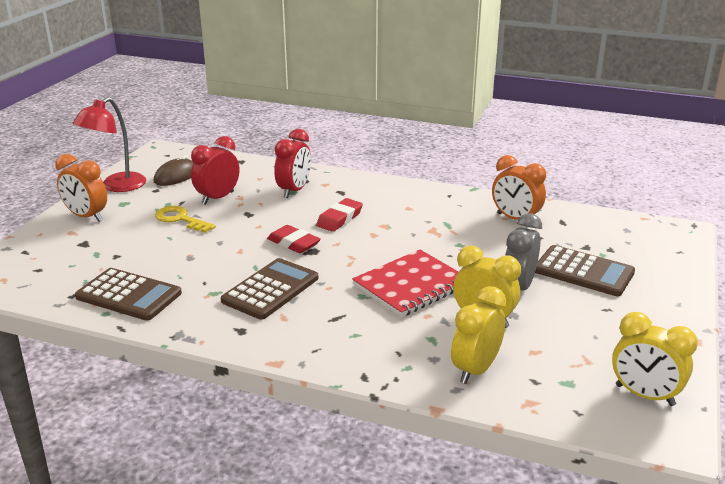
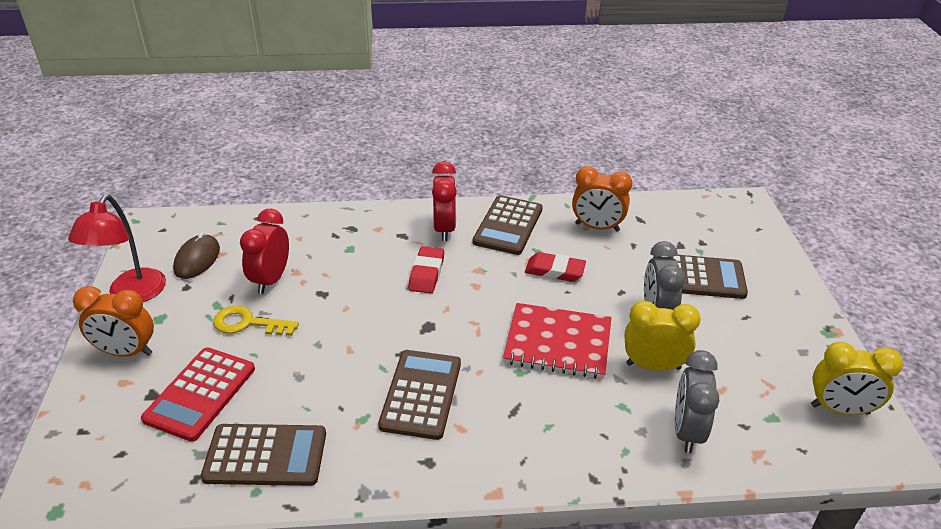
camera: 25 degrees left, 10 degrees up
red eraser [267,225,321,253] -> red eraser moved to [525,252,586,282]
red clock [274,129,311,198] -> red clock moved to [432,161,457,241]
red notebook [352,250,458,317] -> red notebook turned 75 degrees clockwise [503,303,611,379]
yellow clock [451,286,506,384] -> grey clock [675,350,719,453]
none -> red calculator [141,347,255,442]
none -> brown calculator [473,195,543,255]

